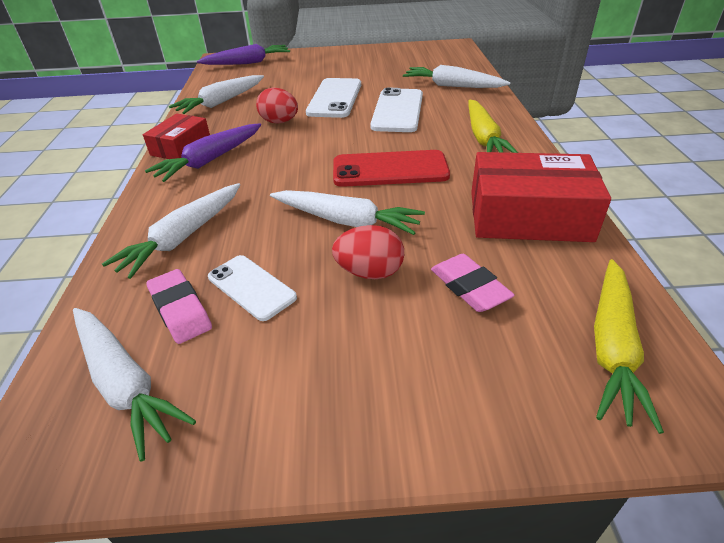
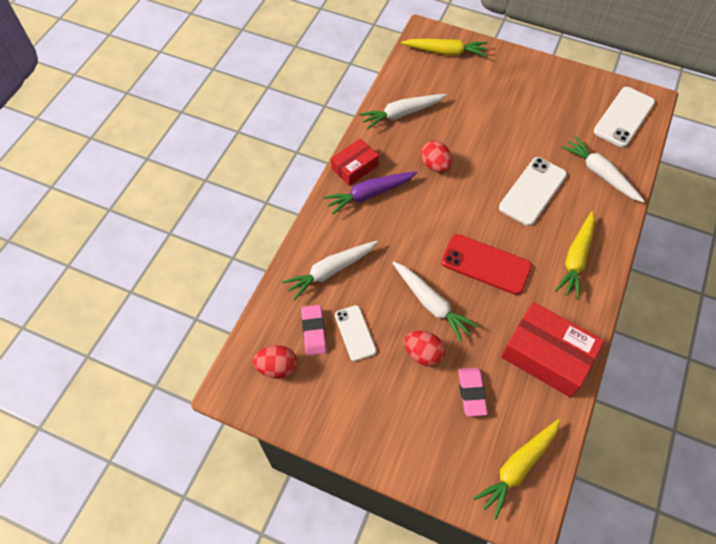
camera: 25 degrees right, 20 degrees up
white carrot [73,308,196,462] -> red egg [253,345,297,379]
purple carrot [197,44,290,65] -> yellow carrot [401,39,488,57]
white phone [306,78,361,118] -> white phone moved to [594,87,655,147]

